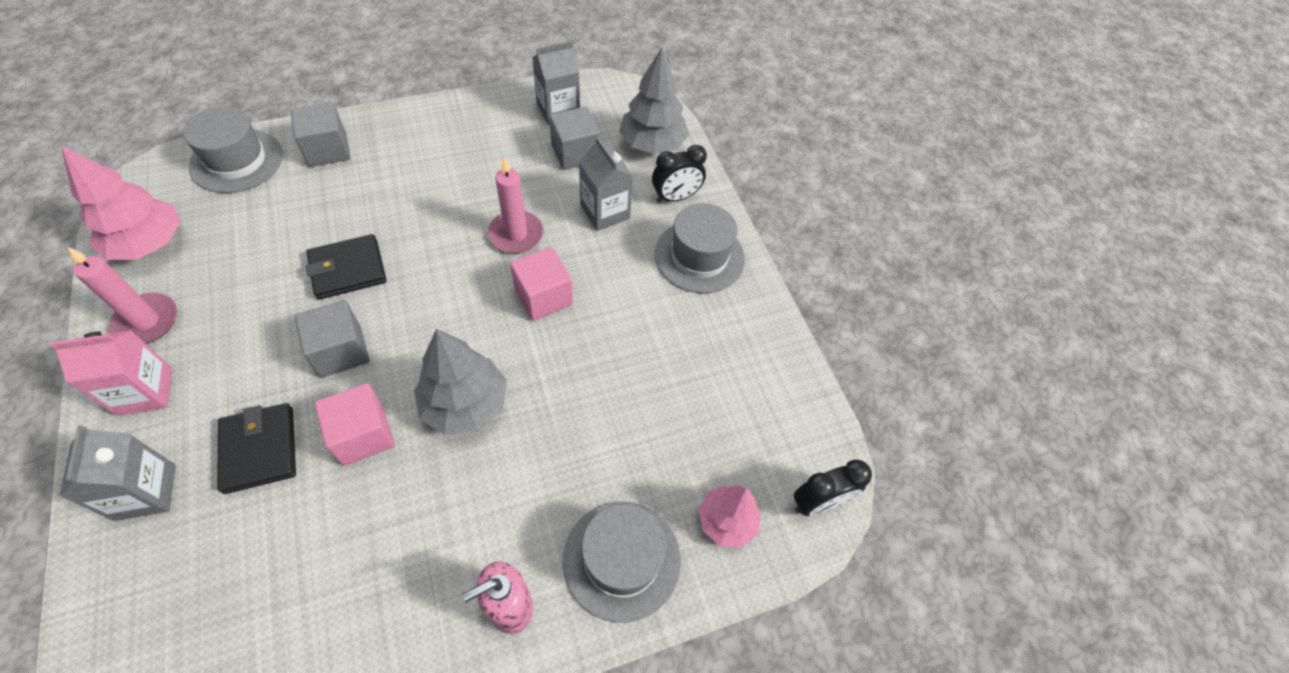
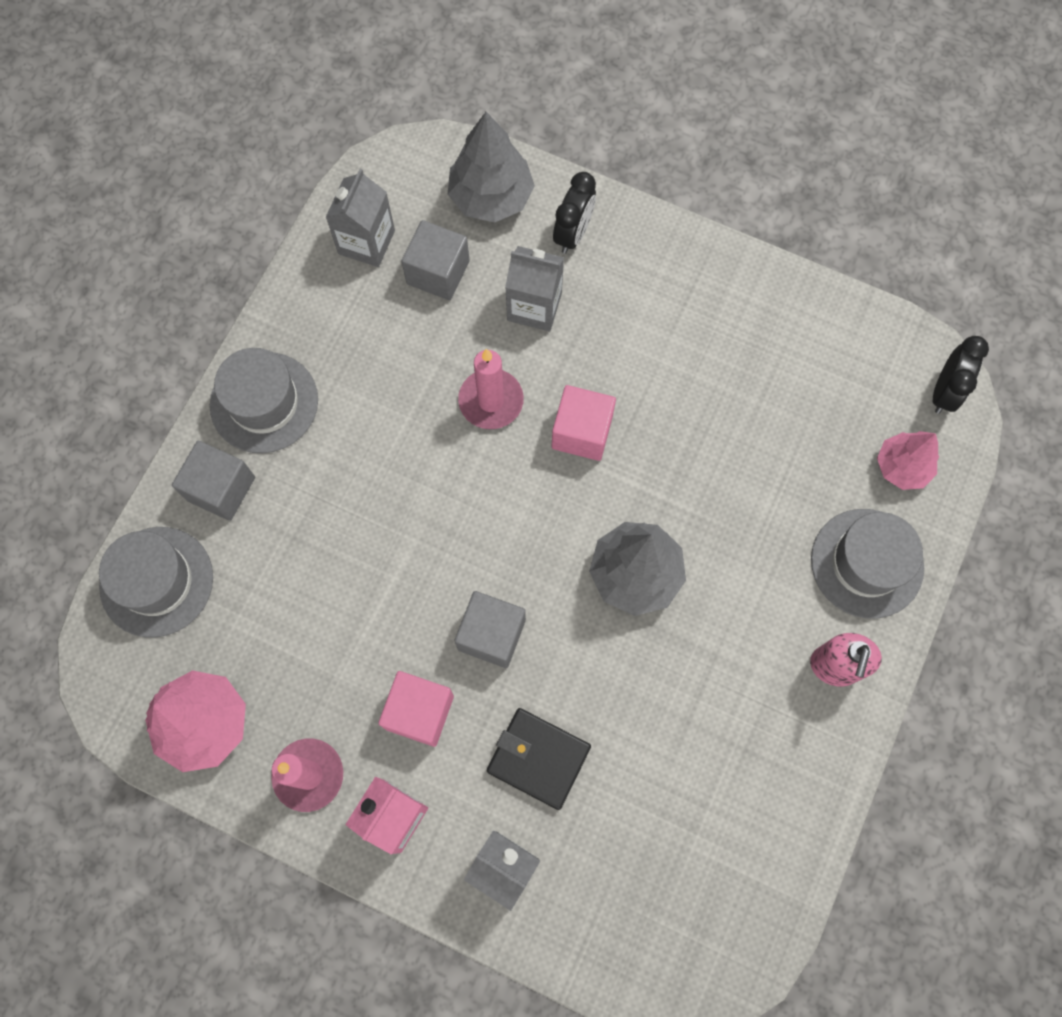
camera: 40 degrees left, 15 degrees up
black wallet [306,234,386,300] -> none
pink cube [315,383,395,466] -> pink cube moved to [378,671,454,747]
grey hat [655,203,745,293] -> grey hat moved to [210,348,318,453]

